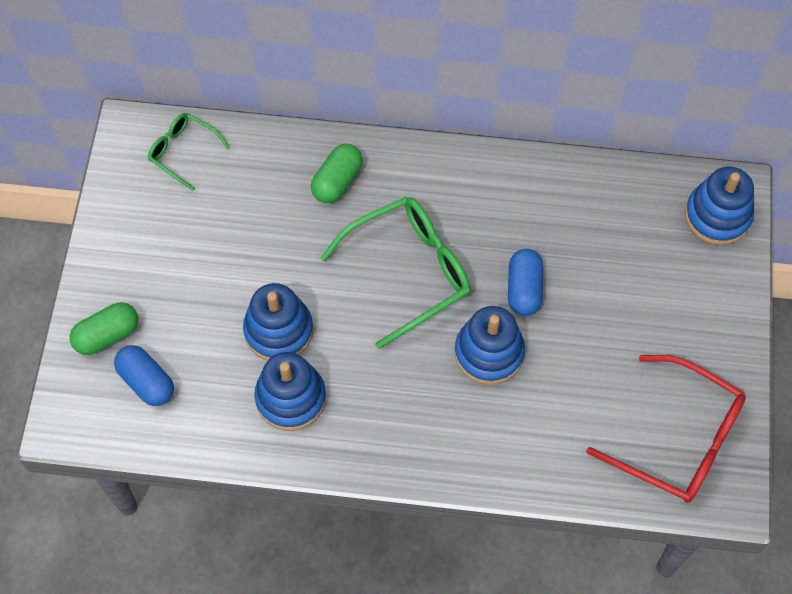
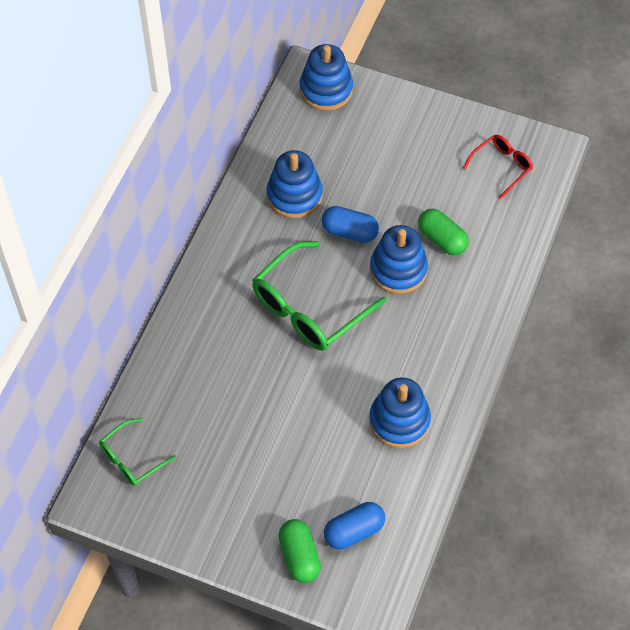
camera: 75 degrees left, 5 degrees down
blue stacking toy [243,283,313,361] -> blue stacking toy moved to [267,150,323,218]
green capsule [311,144,363,203] -> green capsule moved to [418,209,469,256]
green glasses [321,197,471,349] -> green glasses turned 120 degrees counterclockwise [252,241,386,351]
red glasses [586,355,746,503] -> red glasses [463,135,533,199], size x0.54

